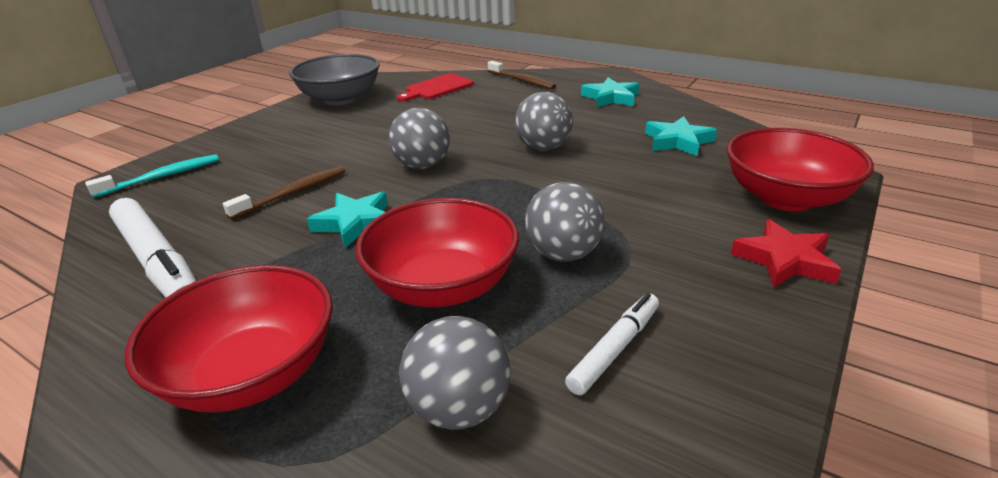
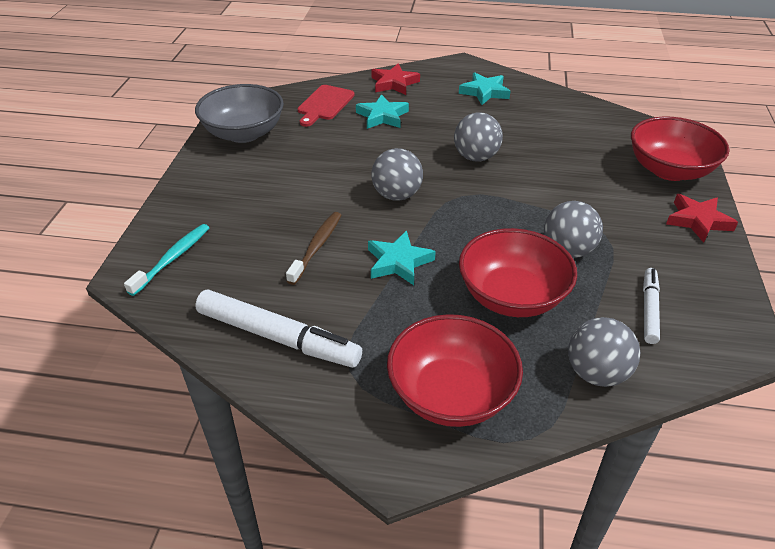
camera: 25 degrees left, 10 degrees up
brown toothbrush [488,61,556,89] -> red star [371,63,420,95]
turquoise star [645,116,717,157] -> turquoise star moved to [356,94,409,129]

